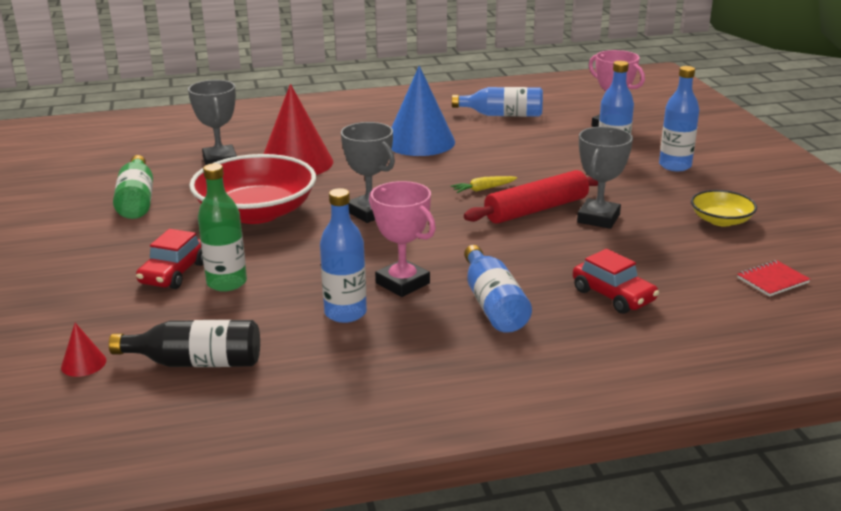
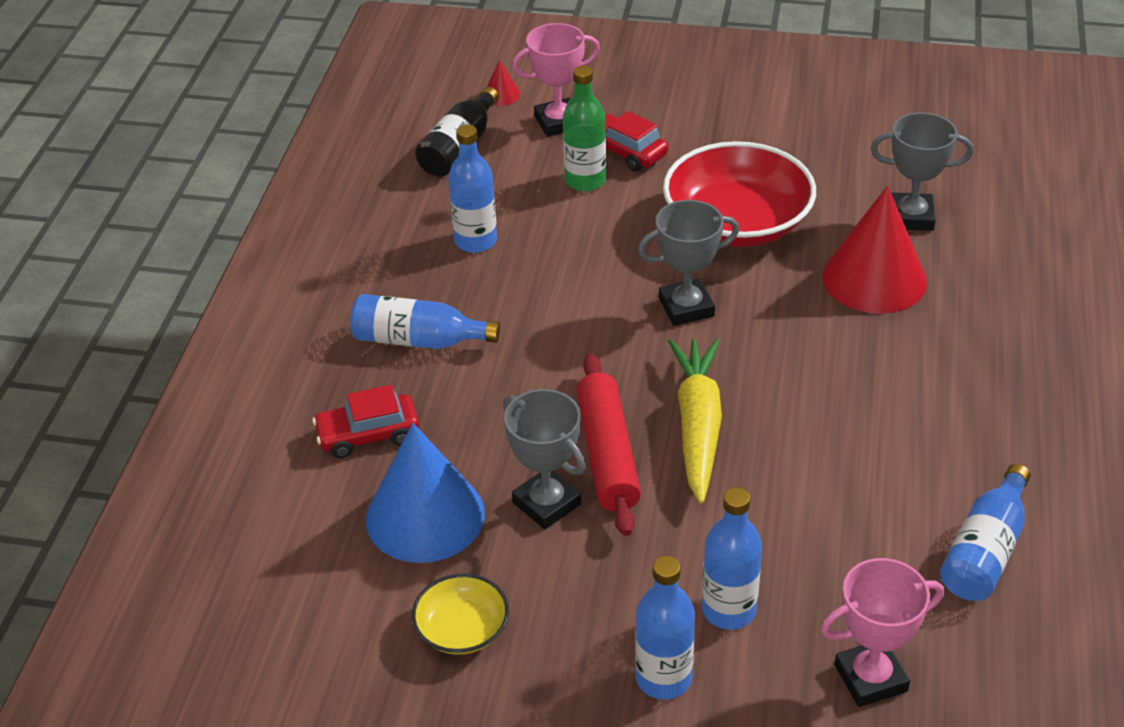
camera: 115 degrees right, 15 degrees up
green bottle [113,155,153,219] -> none
pink trophy [369,181,436,297] -> pink trophy moved to [512,23,600,137]
blue cone [391,66,455,156] -> blue cone moved to [366,423,485,563]
yellow carrot [451,176,517,193] -> yellow carrot [668,339,722,504], size x2.19
red notebook [737,260,810,297] -> none

